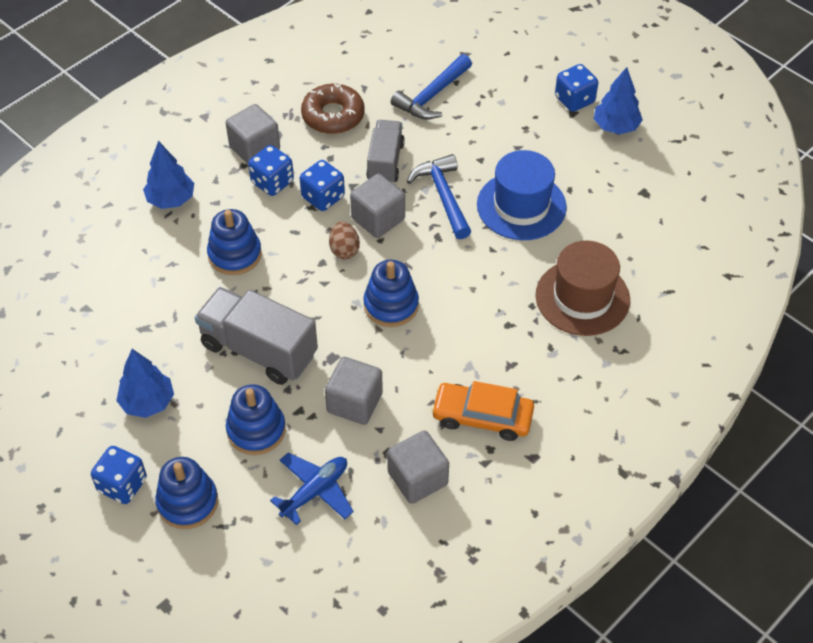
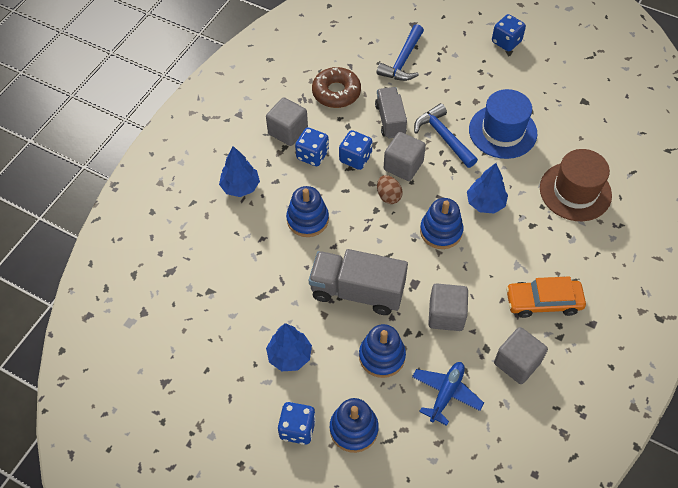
camera: 15 degrees left, 5 degrees up
blue tree [594,67,643,135] -> blue tree moved to [467,163,508,213]

